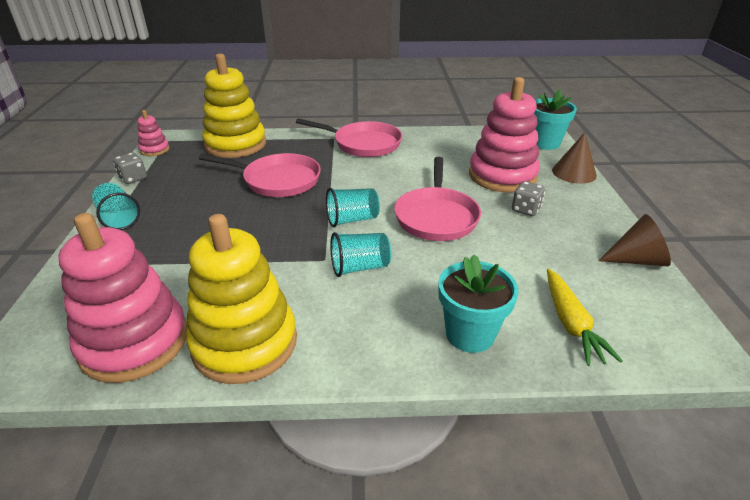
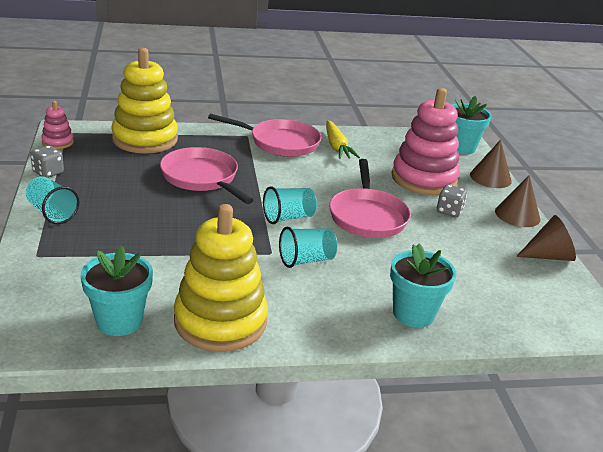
camera: 10 degrees left, 5 degrees down
pink stacking toy [58,213,188,383] -> turquoise flower pot [80,245,153,336]
pink pan [199,153,321,197] -> pink pan turned 135 degrees counterclockwise [160,147,254,204]
yellow carrot [547,269,623,366] -> yellow carrot moved to [326,120,360,159]
none -> brown cone [495,175,540,227]

